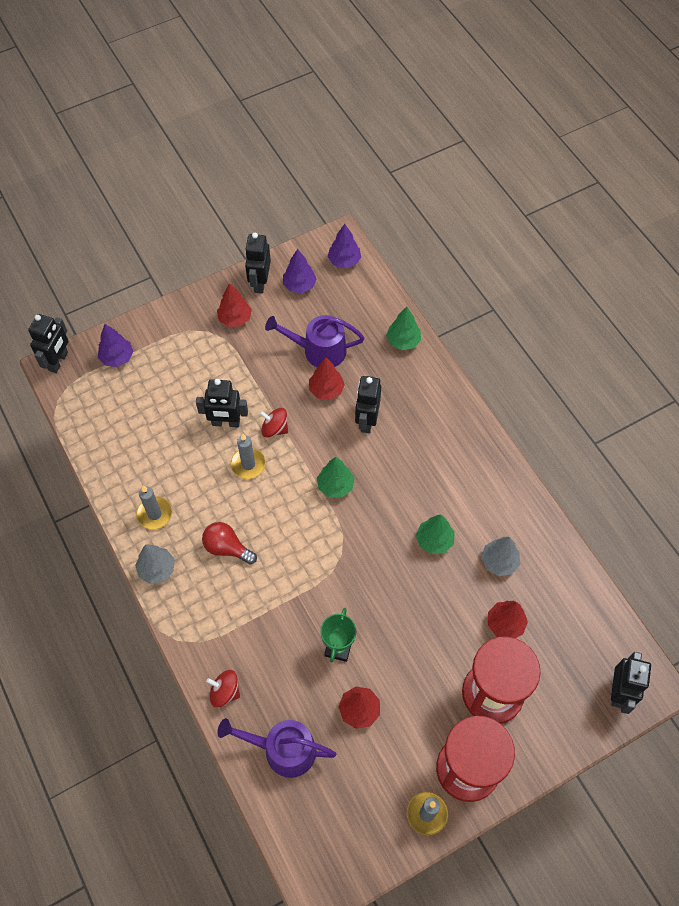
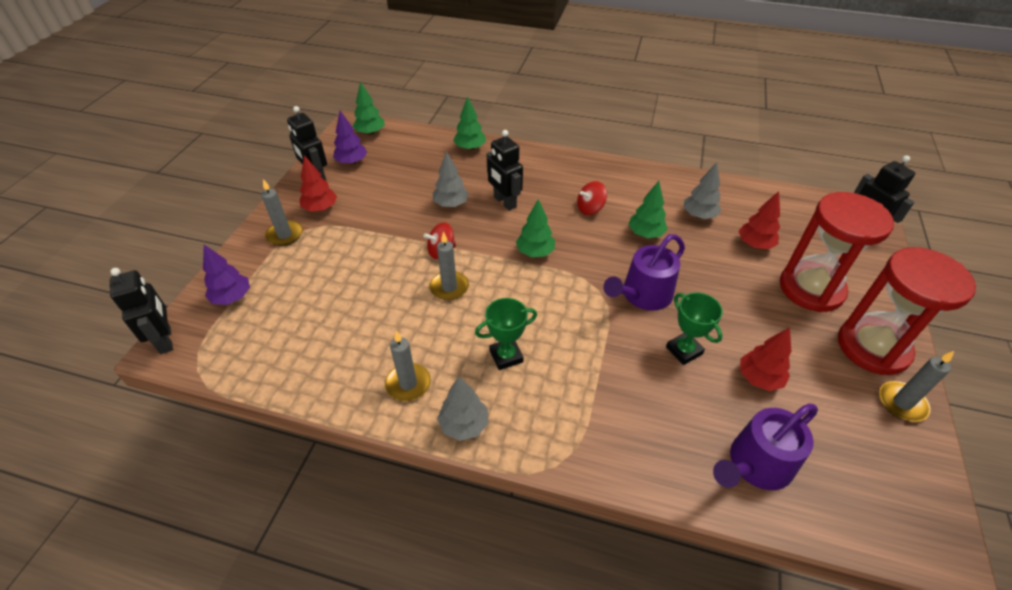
camera: 45 degrees left, 15 degrees down
black robot [196,379,248,427] -> none
red light bulb [202,522,257,565] -> green trophy [475,298,537,370]
red spinning top [206,670,240,707] -> red spinning top moved to [577,181,607,215]
purple watering can [265,315,364,367] -> purple watering can moved to [604,234,685,311]
red tree [309,357,345,400] -> grey tree [433,151,469,207]
purple tree [328,224,361,269] -> green tree [353,81,385,135]
none -> grey candle [261,179,303,246]

